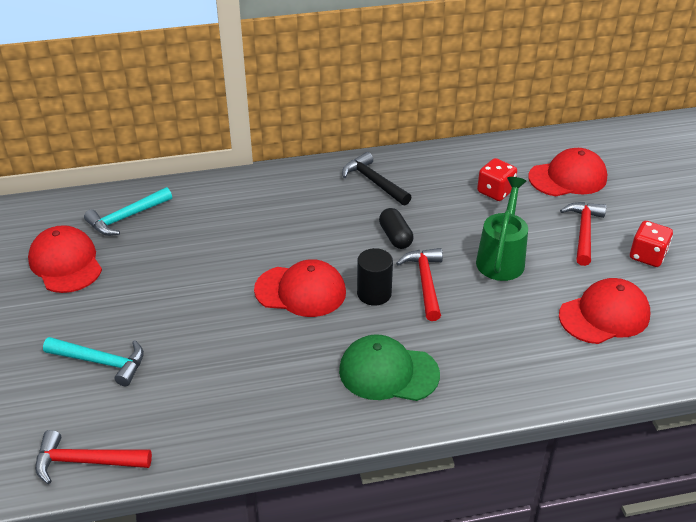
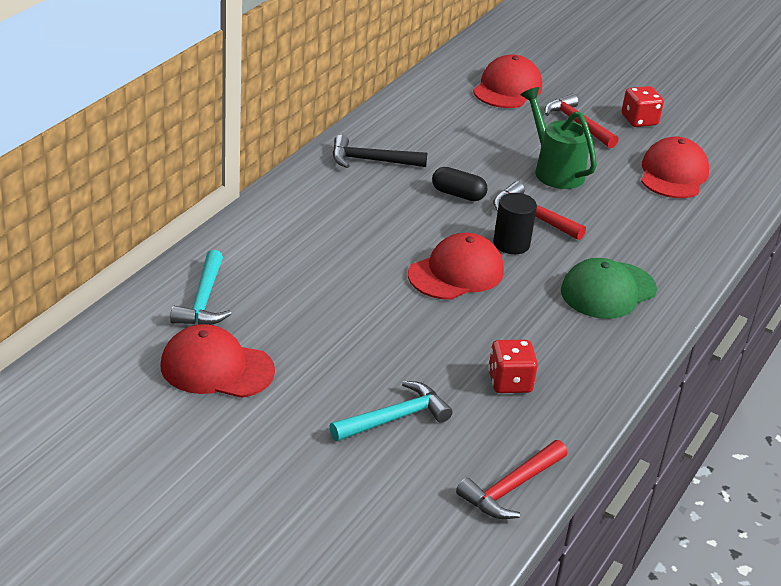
camera: 50 degrees left, 5 degrees down
red dice [477,158,517,201] -> red dice moved to [488,340,538,393]

